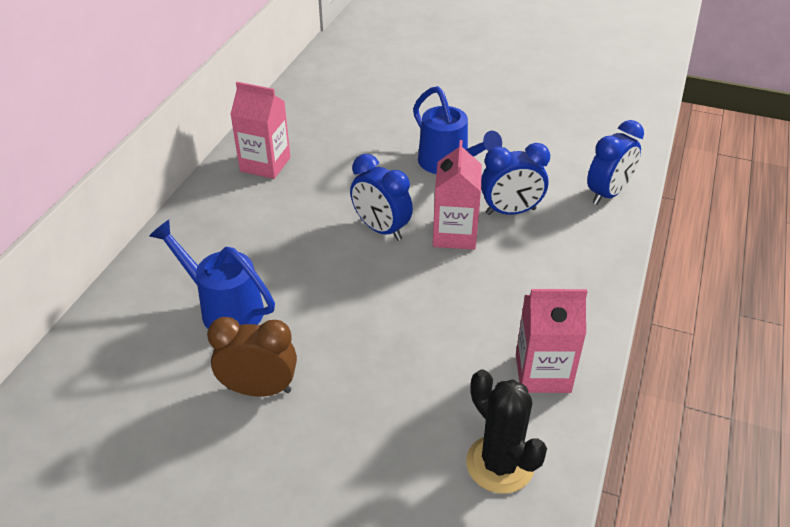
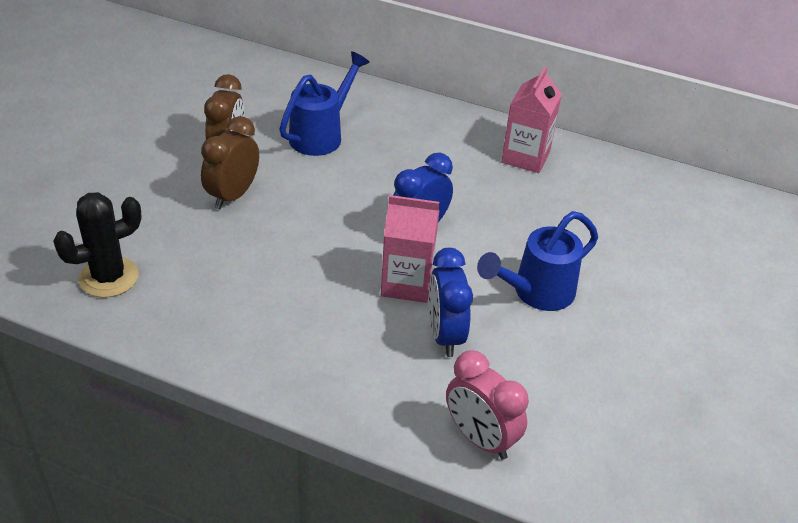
camera: 90 degrees right, 0 degrees up
pink carton [516,289,588,393] -> none
blue clock [587,120,644,205] -> pink clock [446,350,529,460]
none -> brown clock [201,116,259,210]

